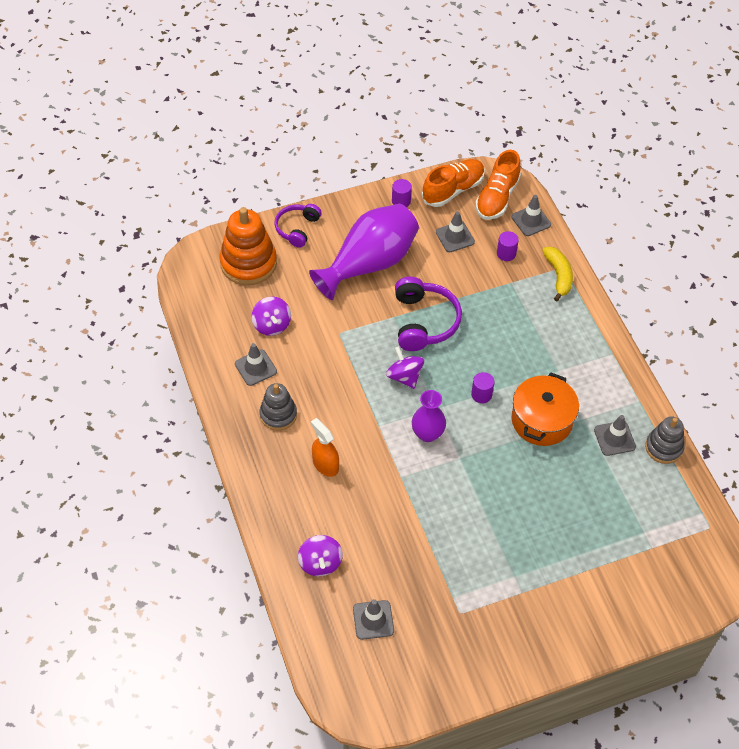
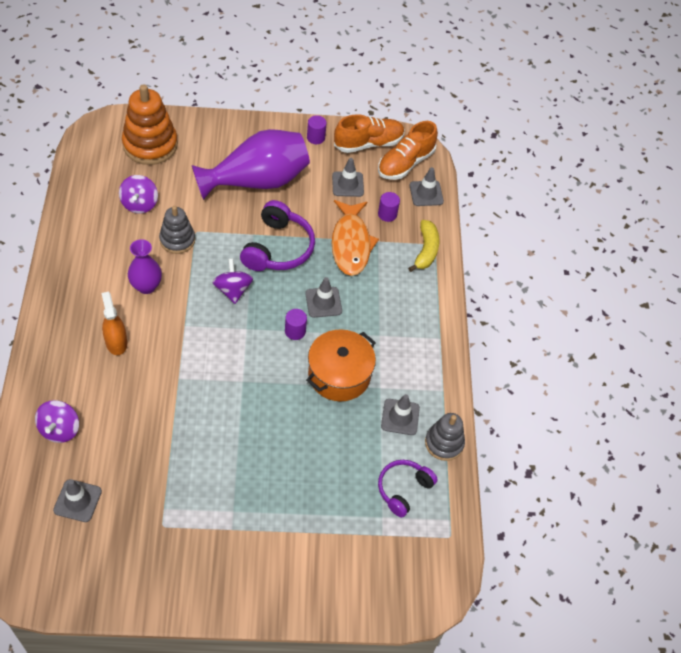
camera: 15 degrees right, 0 degrees up
grey traffic cone [235,343,277,386] -> grey traffic cone moved to [305,277,342,318]
grey stacking toy [260,383,297,430] -> grey stacking toy moved to [159,206,195,254]
purple headphones [275,204,322,248] -> purple headphones moved to [378,460,438,518]
purple vase [412,390,446,442] -> purple vase moved to [128,239,162,294]
none -> orange fish [332,200,379,276]

